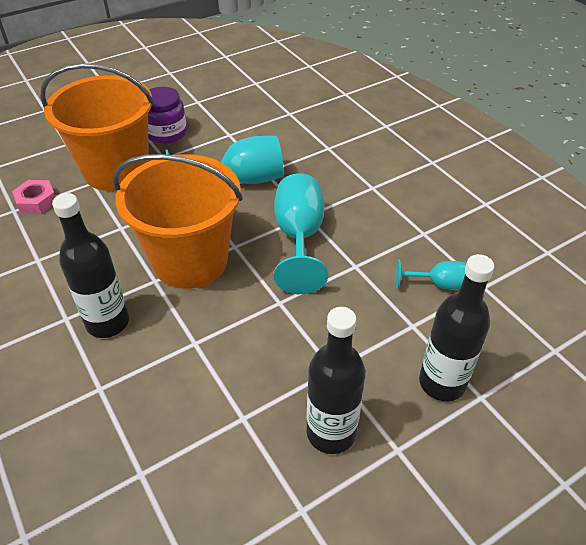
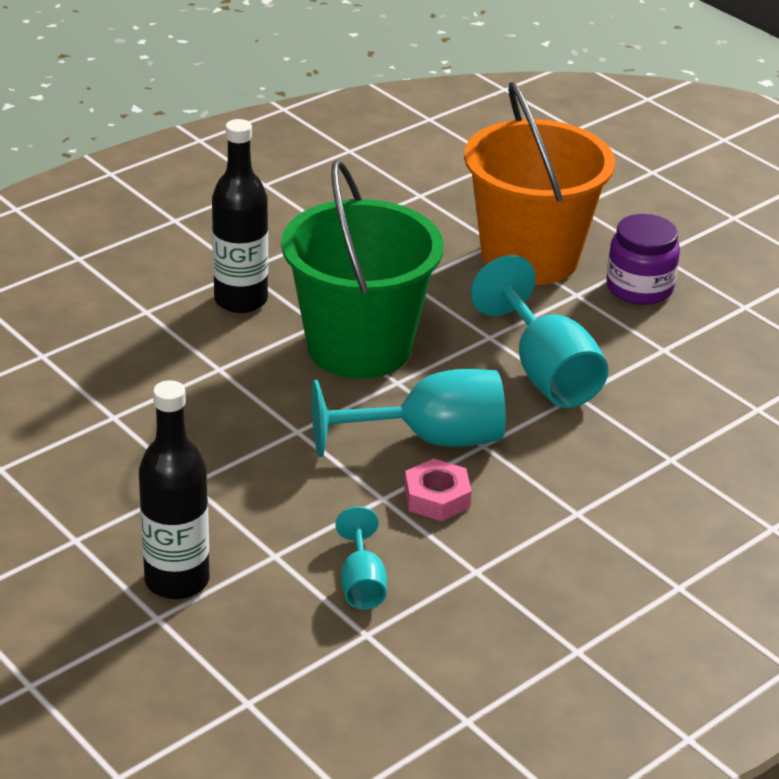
camera: 80 degrees right, 10 degrees down
pink nut [12,180,56,214] -> pink nut moved to [404,458,472,521]
orange bucket [113,154,243,289] -> green bucket [281,160,444,379]
black bottle [307,307,366,454] -> none

